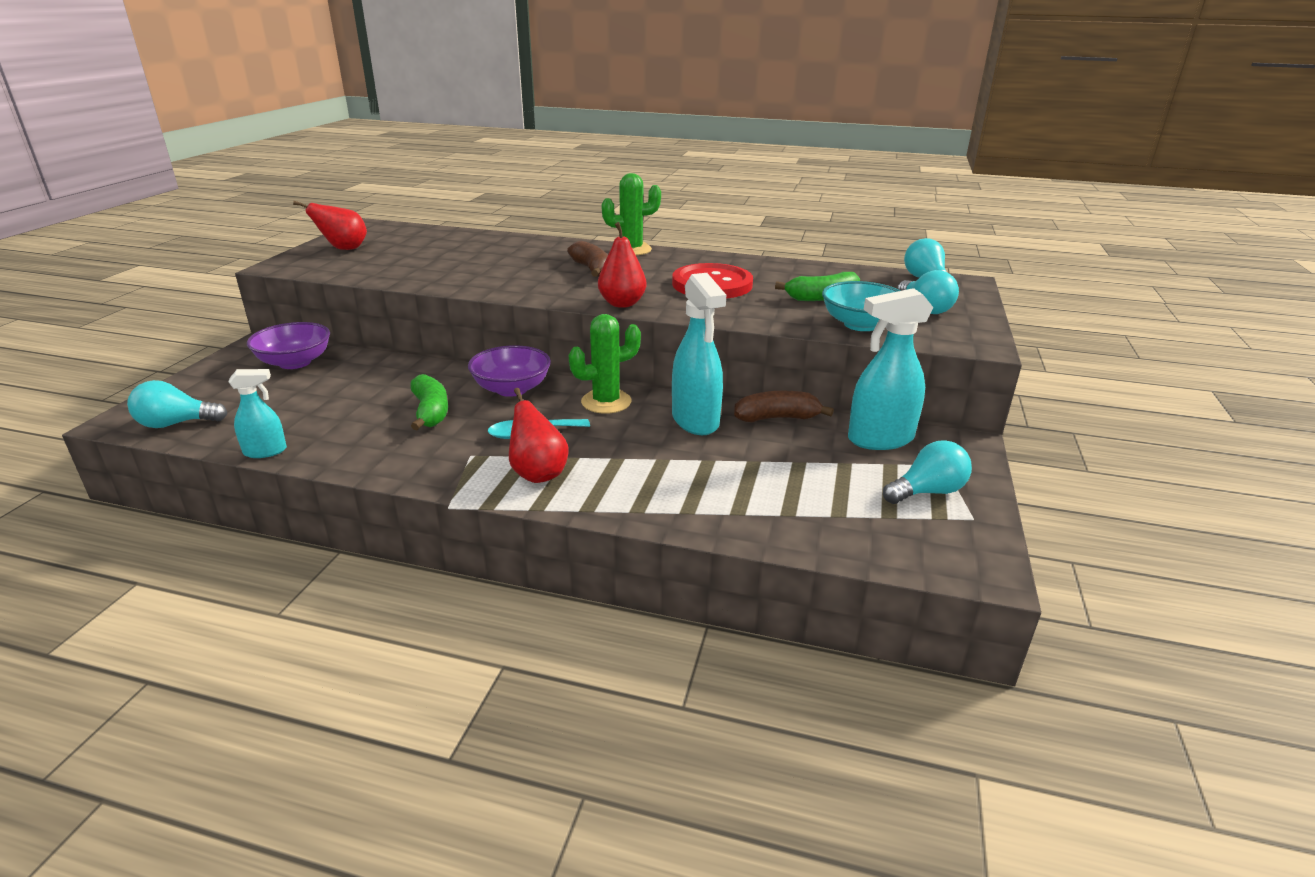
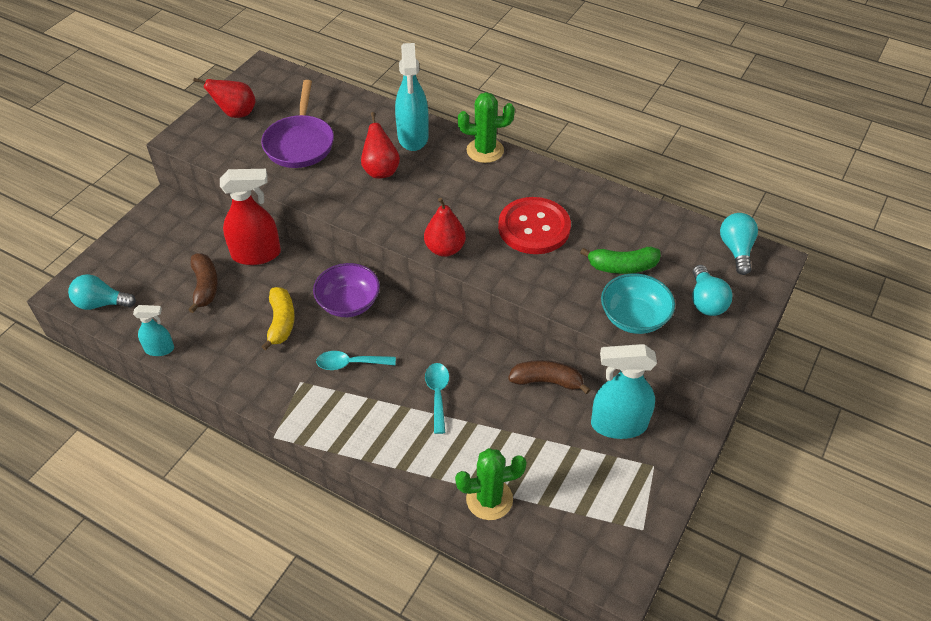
camera: 15 degrees right, 20 degrees up
purple bowl [247,322,330,369] -> none
green banana [410,374,448,430] -> yellow banana [261,287,295,351]
red pear [509,388,569,483] -> red pear moved to [361,112,400,179]
brown banana [567,241,608,277] -> brown banana moved to [188,253,218,313]
green cactus [568,314,641,414] -> green cactus moved to [455,448,527,520]
turquoise spray bottle [672,273,726,435] -> turquoise spray bottle moved to [395,43,429,151]
turquoise light bulb [883,440,972,504] -> none
none -> red spray bottle [220,169,281,265]
none -> purple pan [261,80,334,168]
none -> turquoise spoon [425,363,449,434]

